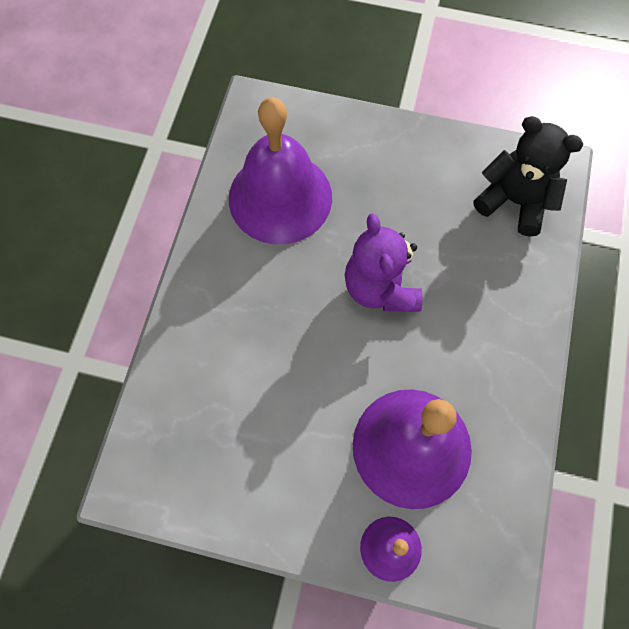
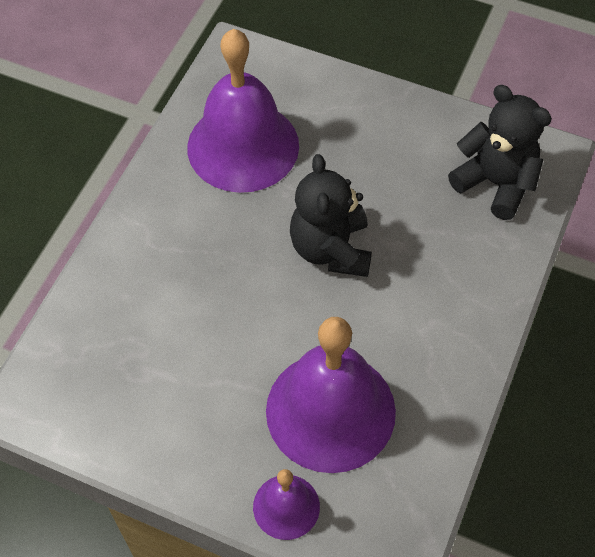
camera: 10 degrees right, 10 degrees down
purple teddy bear [345,213,423,312] -> black teddy bear [290,154,372,277]

